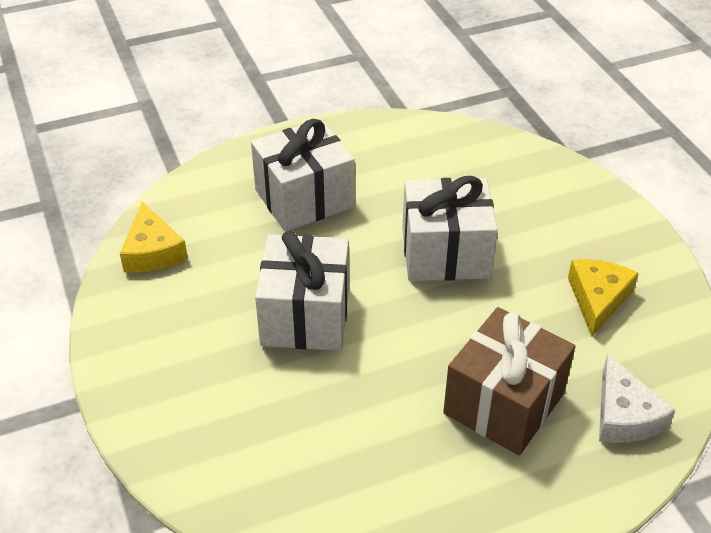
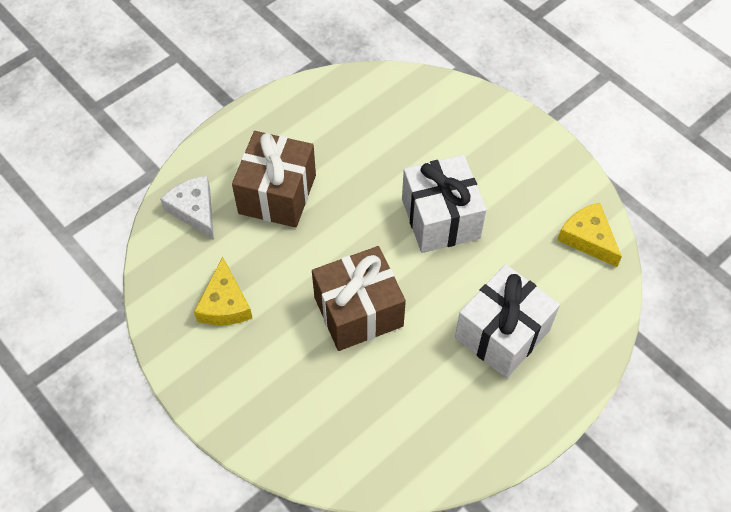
camera: 160 degrees right, 15 degrees up
white gift [402,176,498,281] -> brown gift [312,246,406,351]

